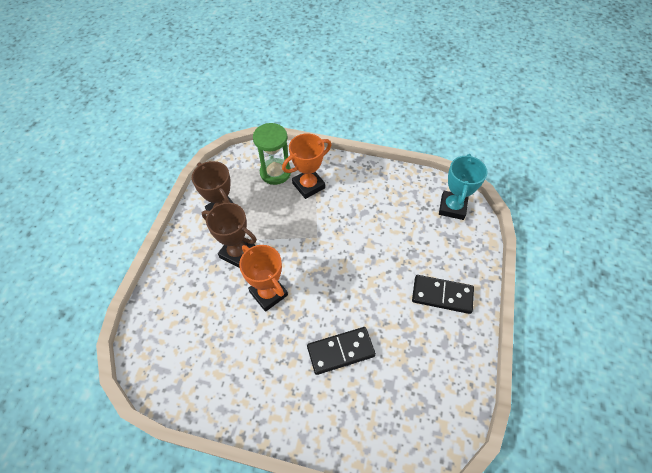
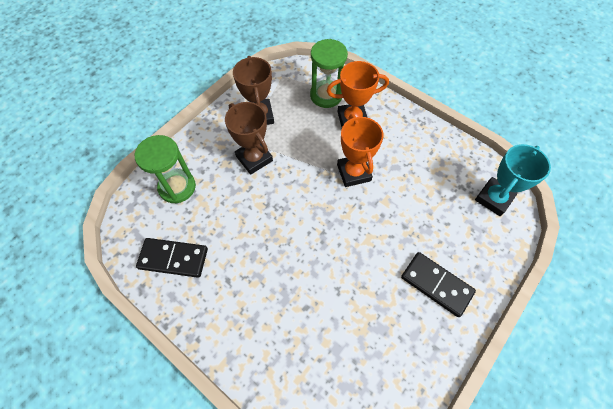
camera: 25 degrees right, 5 degrees up
orange trophy [239,245,288,312] -> orange trophy moved to [337,114,384,187]
black domino [307,327,376,375] -> black domino moved to [136,238,208,278]
none -> green hourglass [135,135,196,203]

